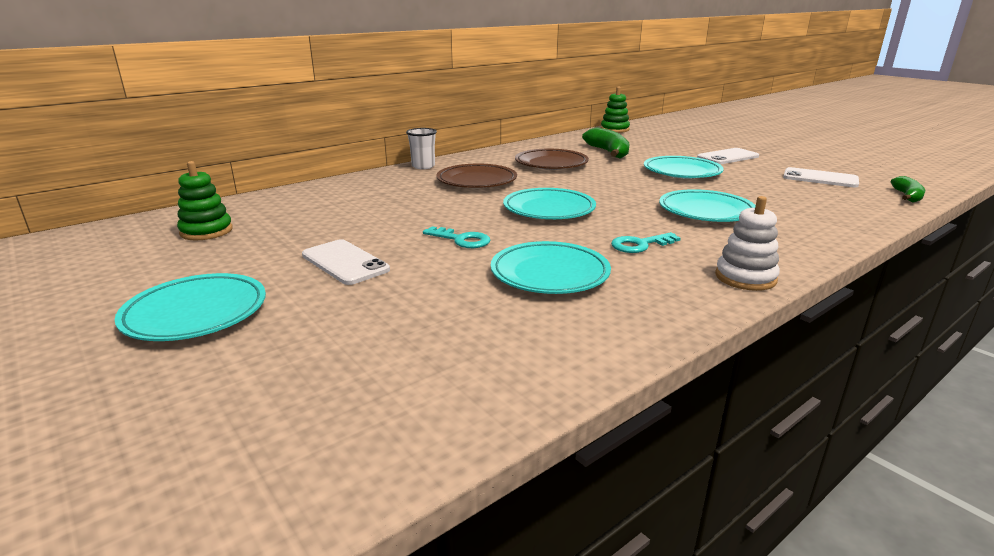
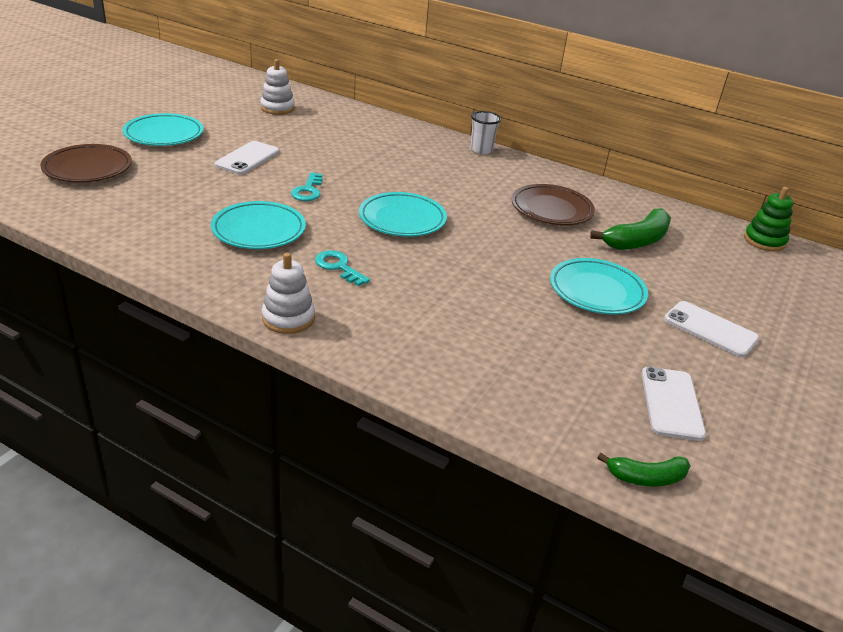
camera: 65 degrees right, 10 degrees up
green stacking toy [177,161,233,240] -> white stacking toy [260,59,295,115]
brown plate [437,164,517,188] -> brown plate moved to [40,144,132,183]
turquoise plate [659,189,756,222] -> none

